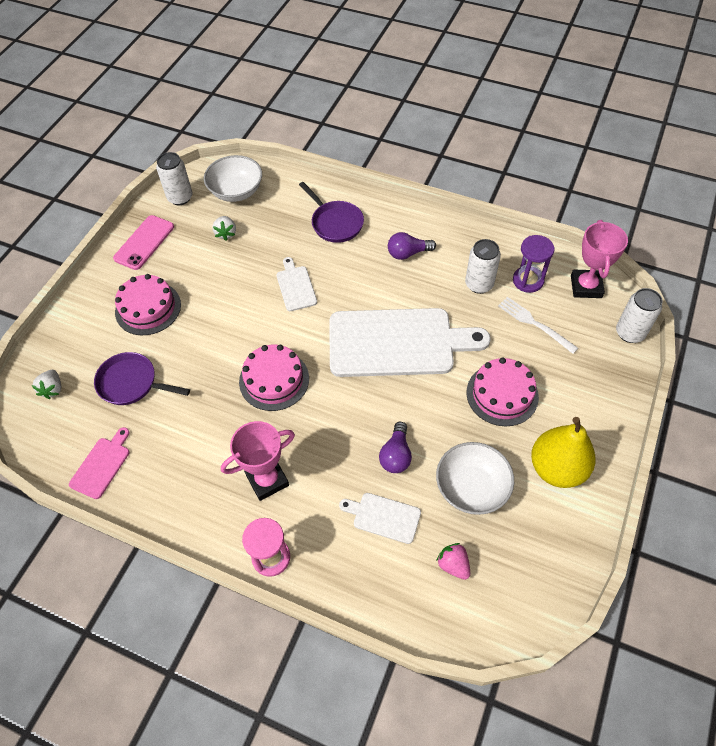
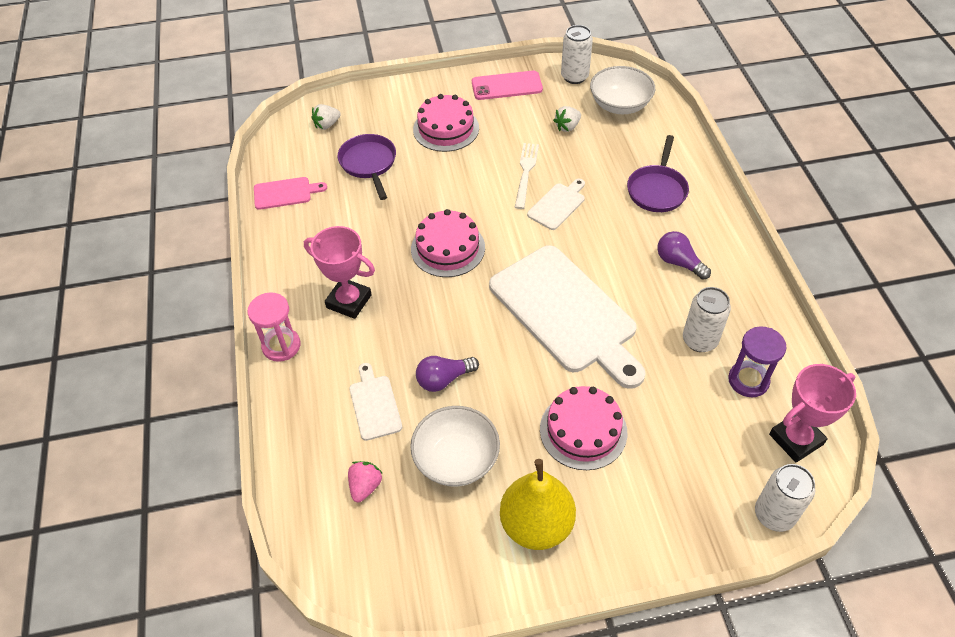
camera: 55 degrees right, 5 degrees down
white fork [498,297,578,354] -> white fork moved to [515,143,539,209]

